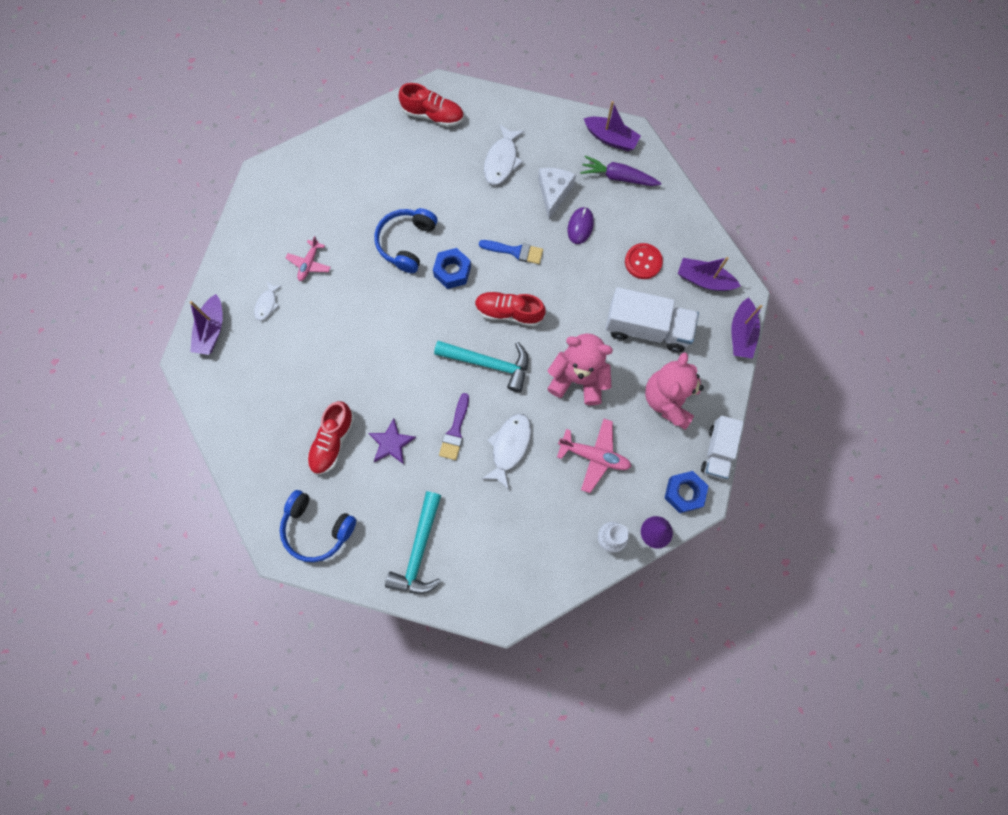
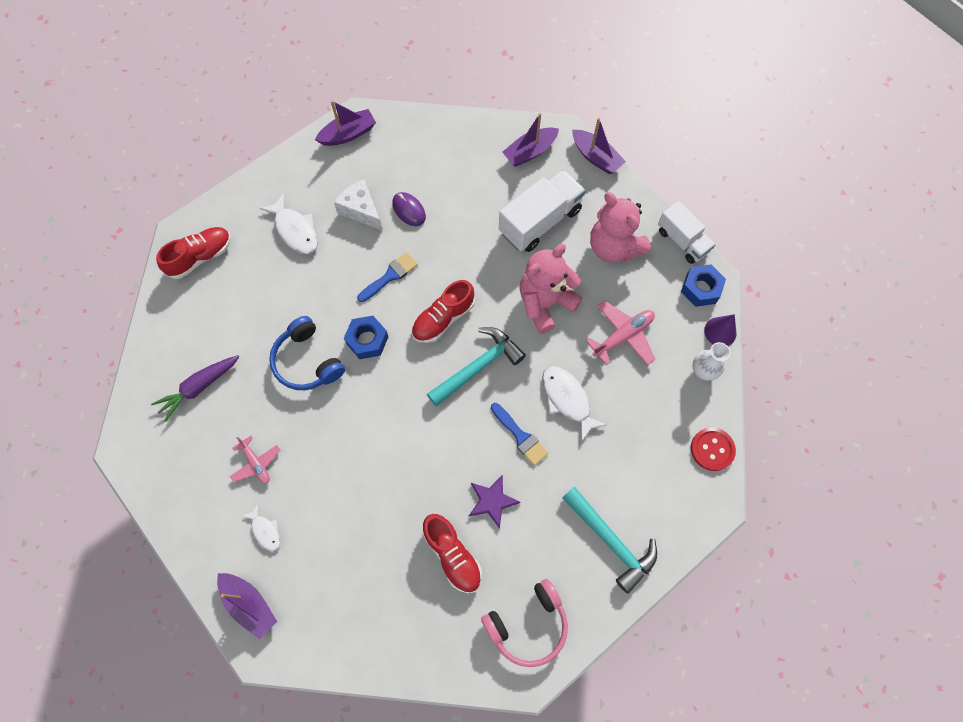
camera: 55 degrees left, 5 degrees down
blue headphones [280,490,356,562] -> pink headphones [481,579,568,667]
purple brush [439,393,469,460] -> blue brush [491,403,548,466]
purple carrot [580,156,661,186] -> purple carrot moved to [151,355,239,422]
red button [625,243,663,279] -> red button moved to [691,427,736,471]

